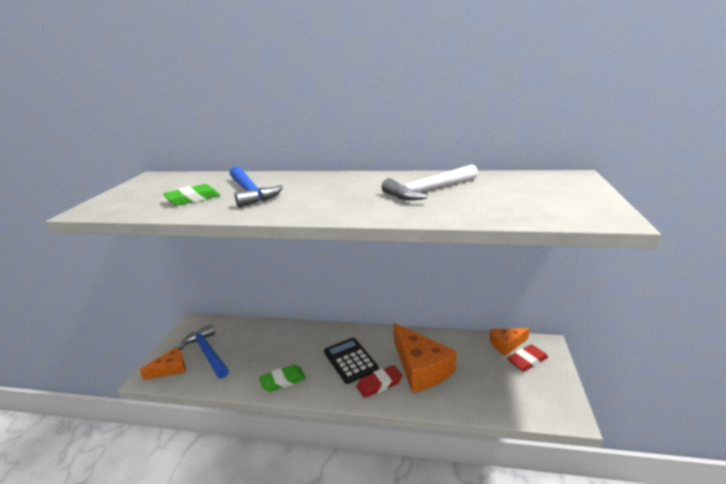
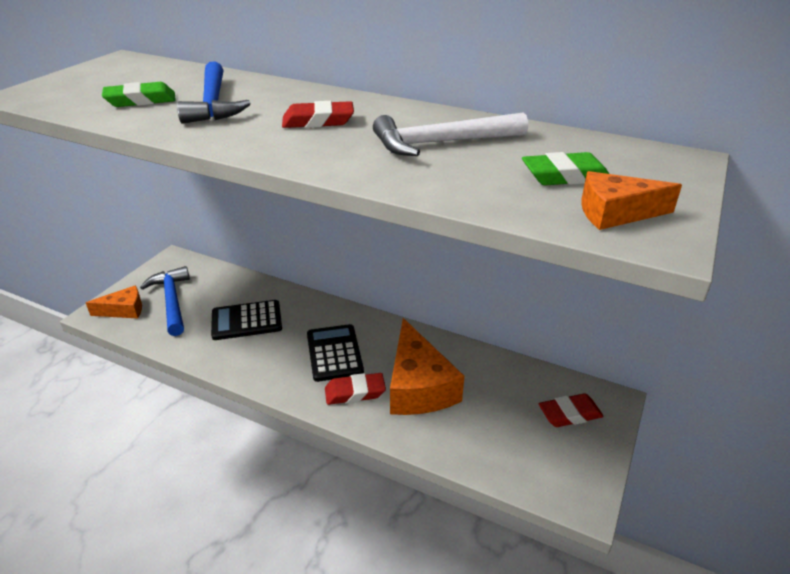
camera: 15 degrees right, 10 degrees up
green eraser [259,365,306,392] -> green eraser moved to [522,152,609,186]
orange cheese [490,328,530,356] -> orange cheese moved to [581,171,682,230]
none -> black calculator [211,300,282,340]
none -> red eraser [282,101,354,128]

